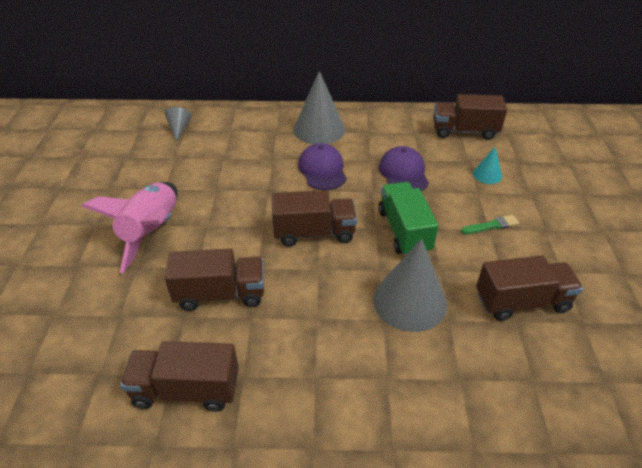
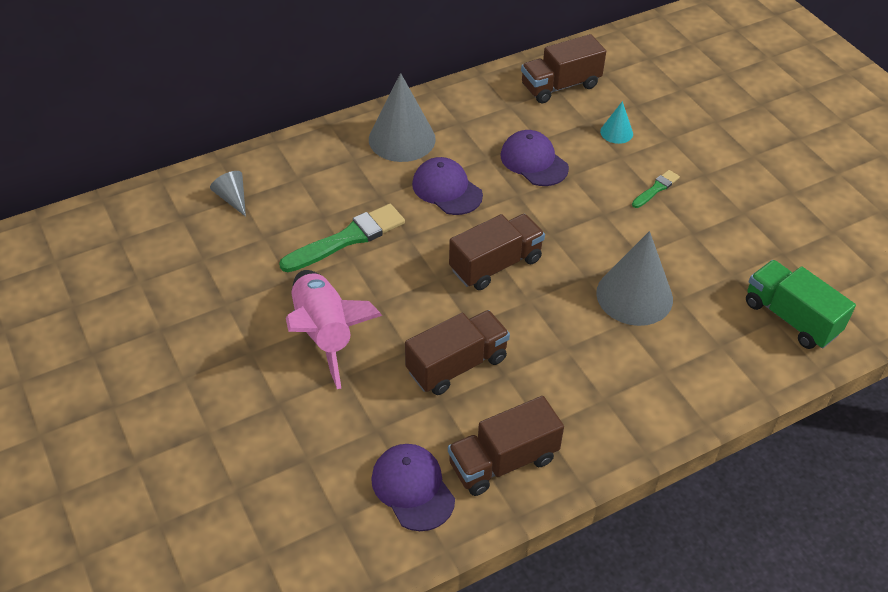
camera: 30 degrees left, 5 degrees up
green truck [378,182,439,255] -> green truck moved to [746,260,856,349]
brown truck [476,255,583,321] -> none
none -> green brush [279,204,405,272]
none -> purple cap [371,444,455,531]

